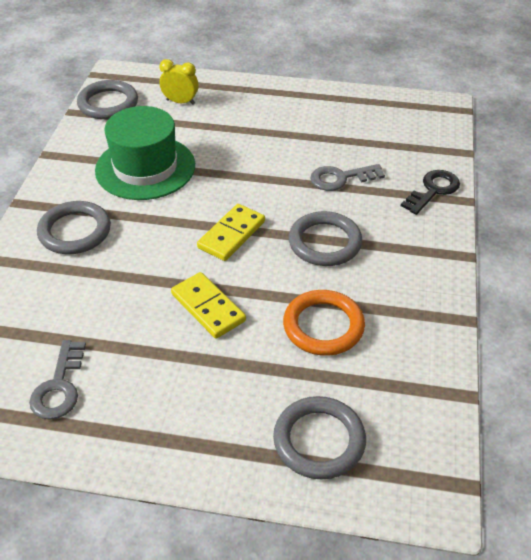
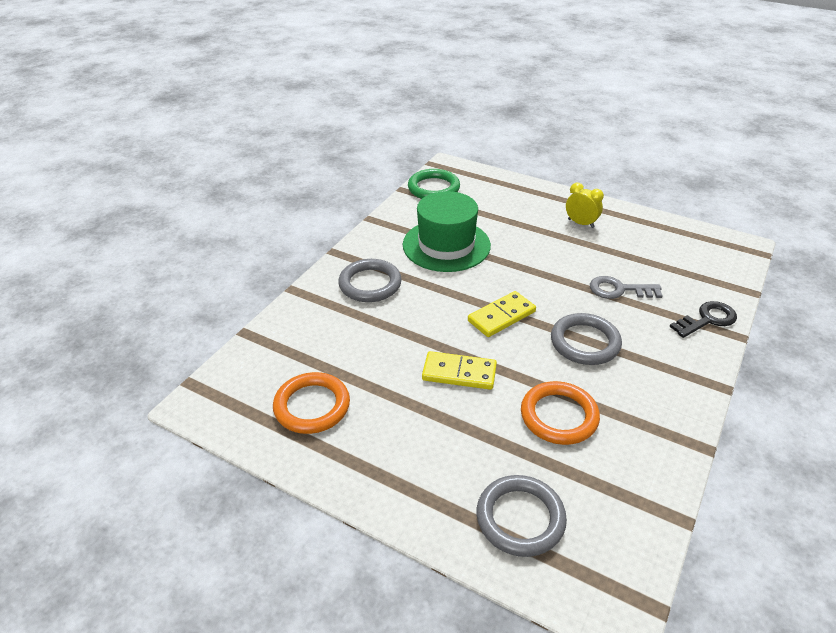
camera: 20 degrees right, 5 degrees down
grey key [29,340,86,420] -> orange ring [273,372,350,434]
grey ring [77,80,138,119] -> green ring [408,169,460,199]
yellow clock [159,59,198,105] -> yellow clock moved to [566,183,604,228]
yellow domino [171,272,246,339] -> yellow domino turned 60 degrees counterclockwise [422,351,497,390]

